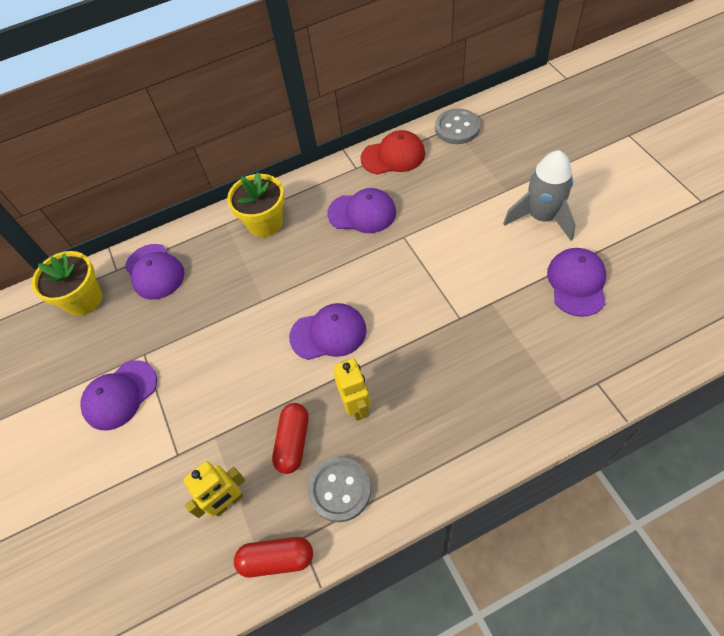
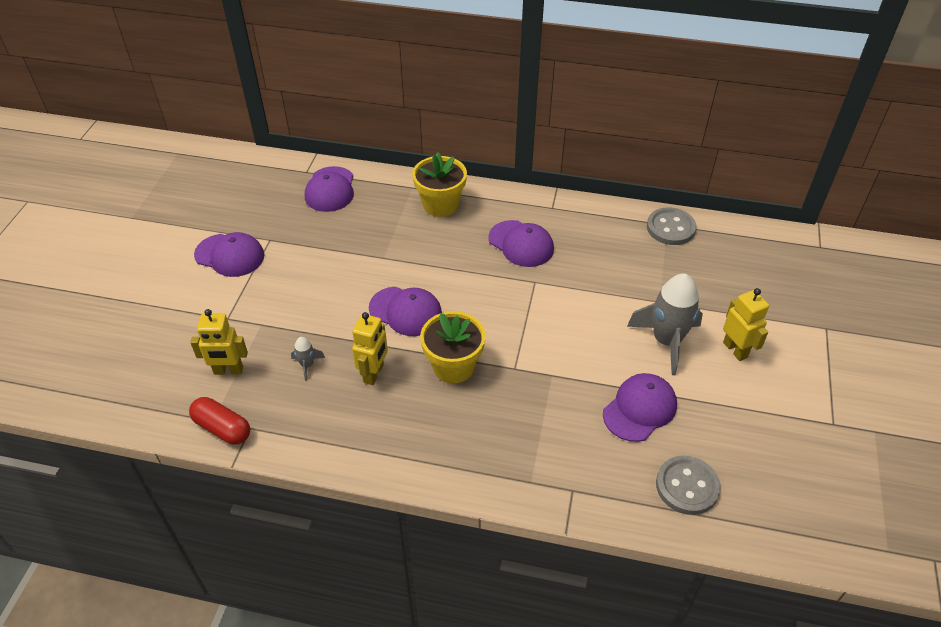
camera: 30 degrees right, 10 degrees down
yellow flower pot [32,251,102,316] -> yellow flower pot moved to [420,311,486,383]
purple cap [80,360,157,431] -> purple cap turned 150 degrees counterclockwise [194,232,264,277]
red capsule [272,403,308,474] -> grey rocket [291,337,325,381]
grey button [308,457,371,522] -> grey button moved to [656,456,721,515]
red cap [360,130,425,175] -> none
none -> yellow robot [723,288,769,361]

